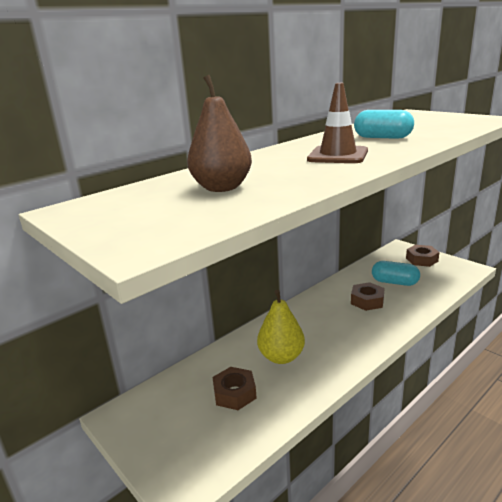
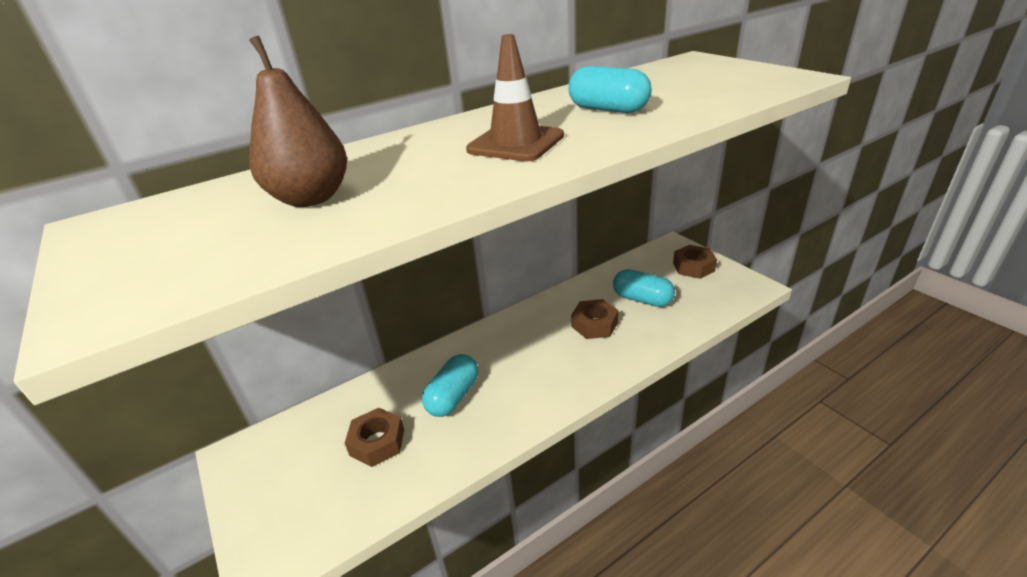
camera: 10 degrees right, 10 degrees up
yellow pear [257,289,305,364] -> turquoise capsule [422,354,478,417]

